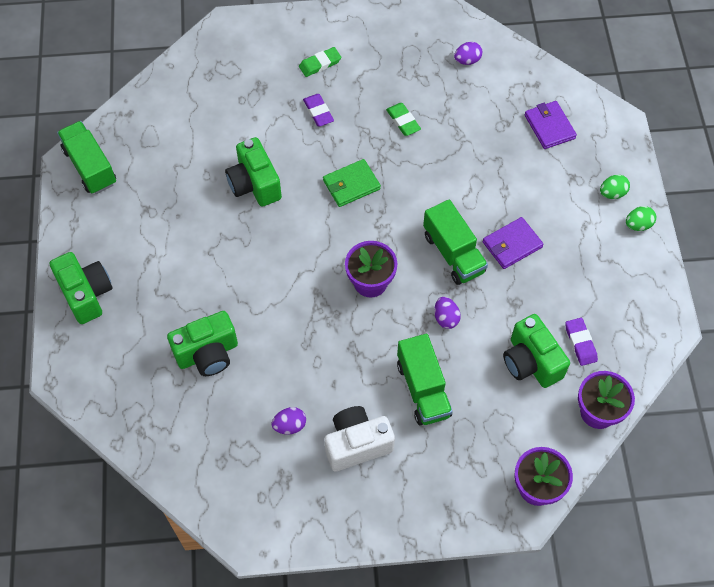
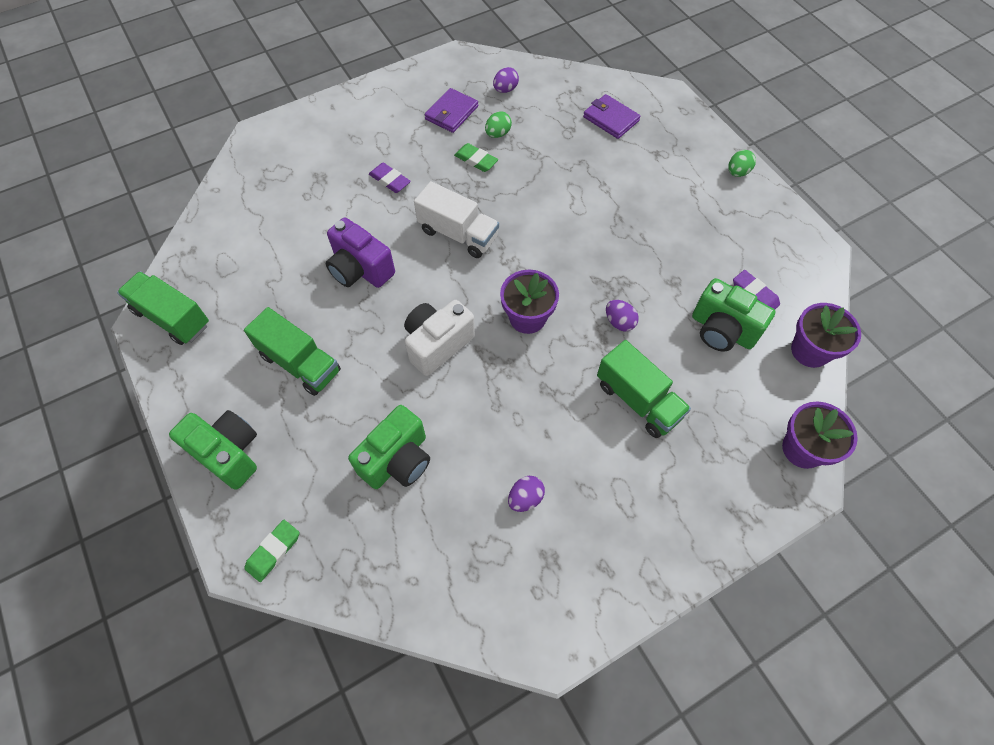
camera: 25 degrees left, 0 degrees up
green camera [225,137,282,207] -> purple camera [326,217,395,288]
green eraser [299,47,342,77] -> green eraser moved to [244,520,299,582]
green wallet [323,159,381,207] -> white truck [414,181,499,258]
white camera [324,406,395,472] -> white camera moved to [404,300,475,376]
green truck [423,199,488,285] -> green truck moved to [244,307,341,396]
purple wallet [482,217,544,269] -> purple wallet moved to [424,88,478,133]
green egg [600,175,630,199] -> green egg moved to [485,111,512,138]

